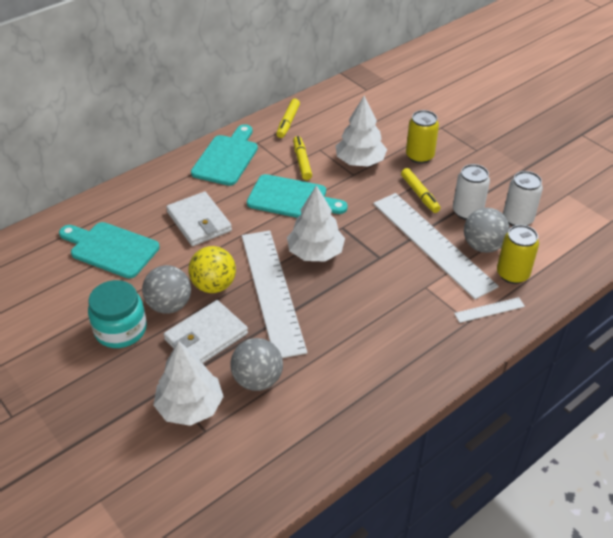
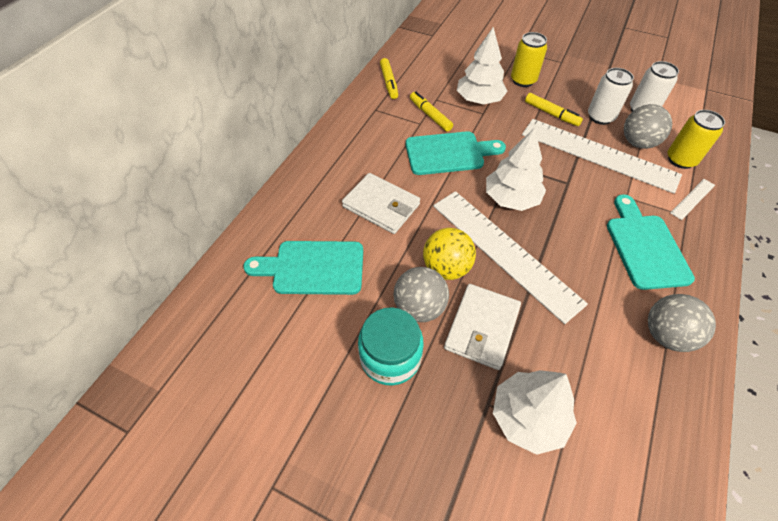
camera: 25 degrees left, 10 degrees up
turquoise cutting board [191,124,258,186] -> turquoise cutting board moved to [607,194,695,290]
grey ball [230,338,283,391] -> grey ball moved to [648,294,716,352]

